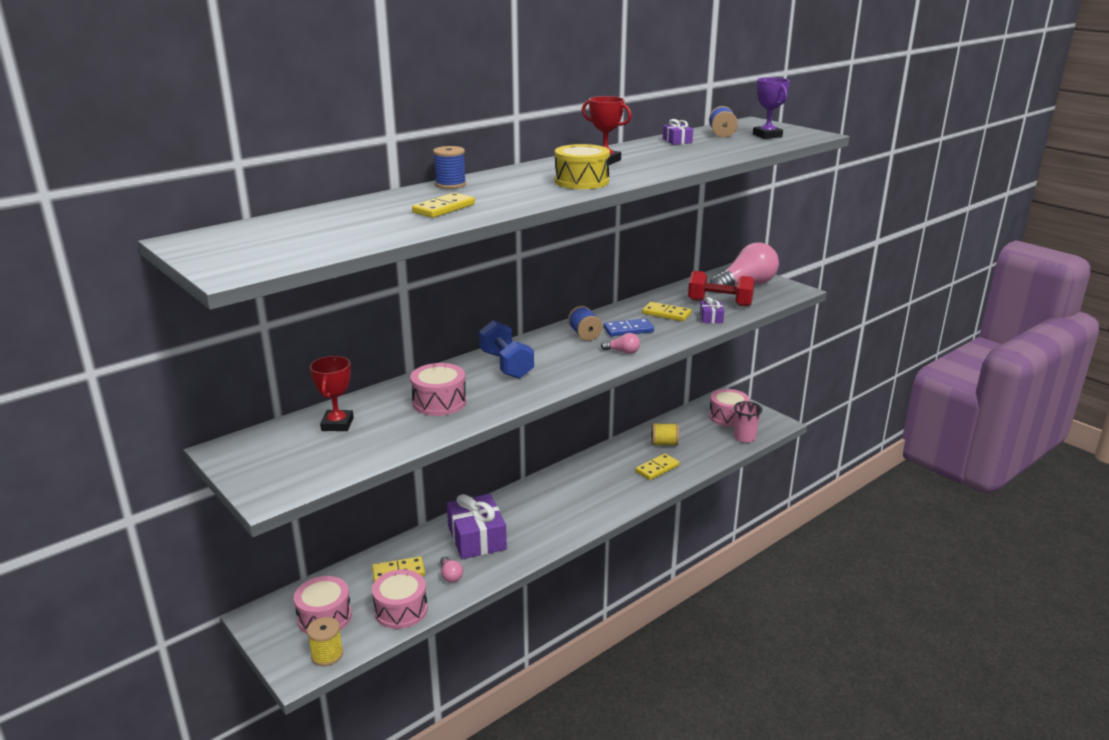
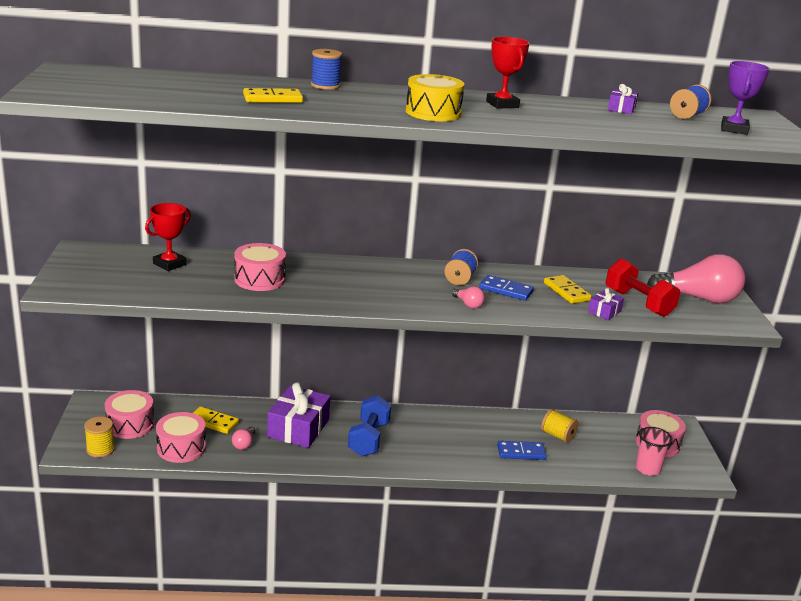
camera: 35 degrees right, 0 degrees up
blue dumbbell [479,320,534,379] -> blue dumbbell moved to [348,396,391,456]
yellow domino [635,454,679,480] -> blue domino [497,441,547,460]

